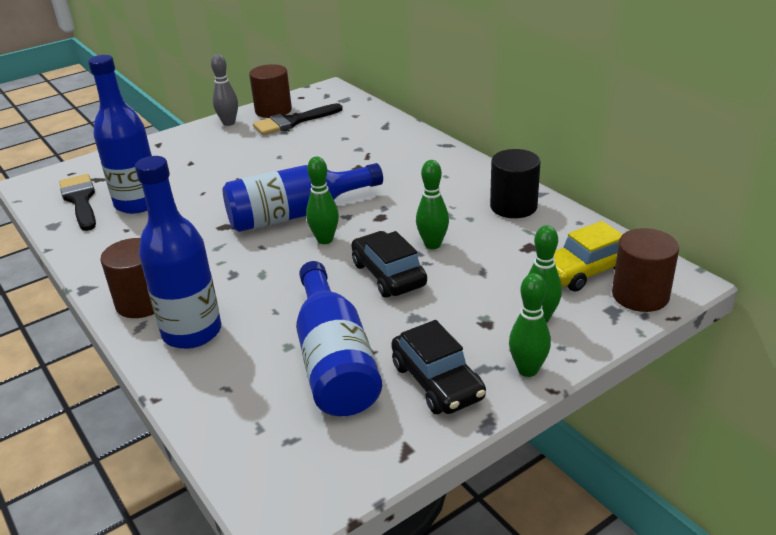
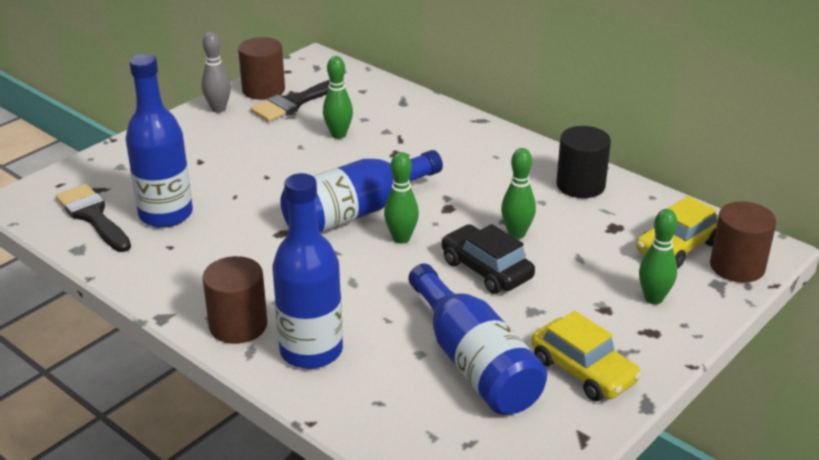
camera: 15 degrees left, 0 degrees up
black car [391,320,486,414] -> yellow car [531,311,642,401]
green bowling pin [509,273,551,377] -> green bowling pin moved to [323,56,353,139]

